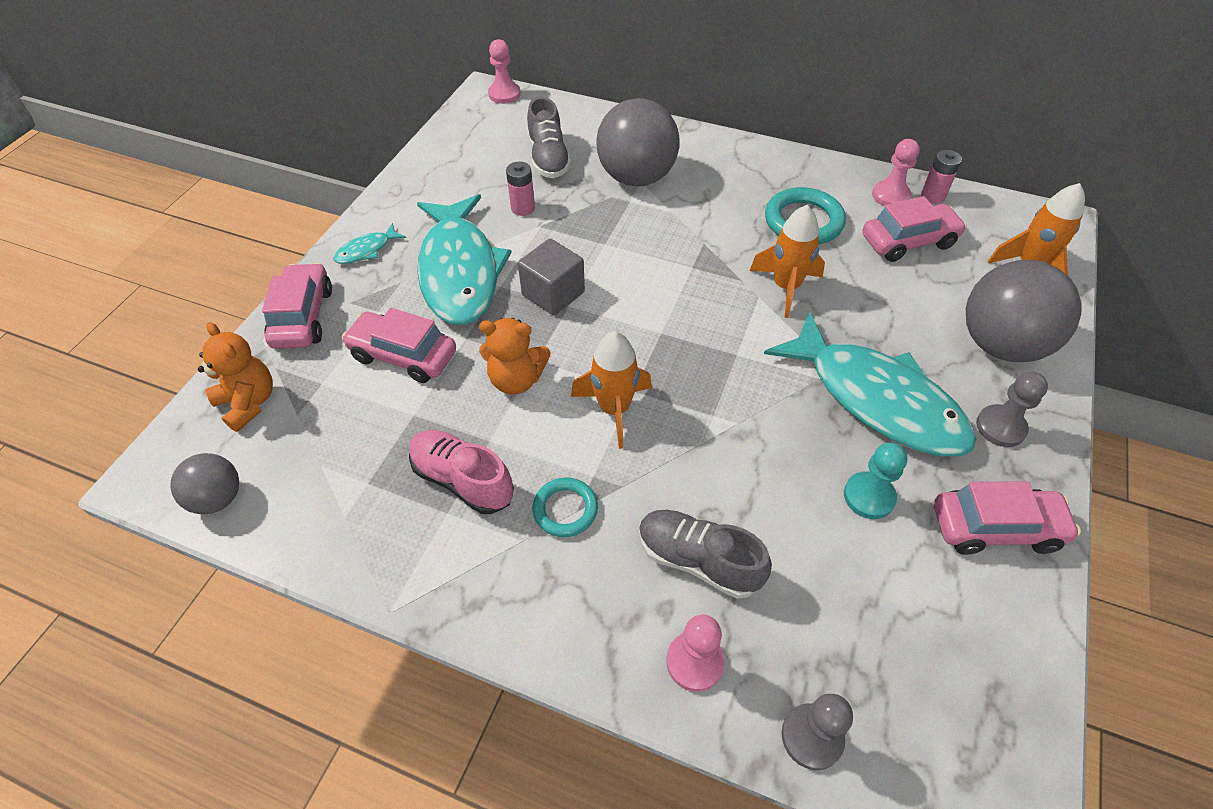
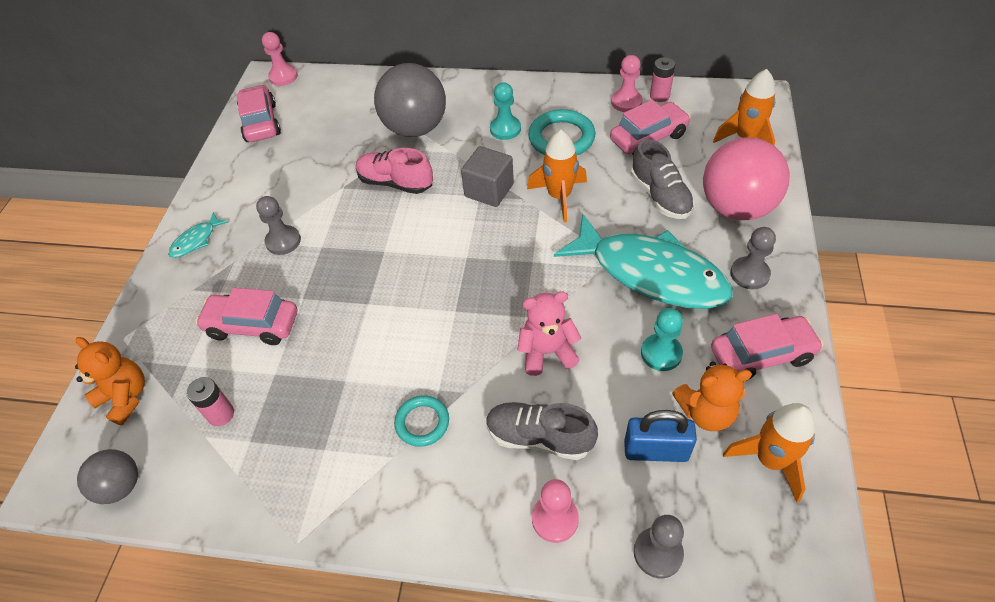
camera: 10 degrees left, 0 degrees up
pink car [262,263,332,349] -> pink car moved to [236,85,281,142]
pink shoe [409,430,514,514] -> pink shoe moved to [356,148,433,194]
turquoise fish [417,194,512,325] -> grey pawn [256,196,301,255]
orange teddy bear [479,318,550,394] -> orange teddy bear moved to [672,361,752,431]
pink battery [506,162,535,216] -> pink battery moved to [187,377,234,426]
grey cube [518,239,585,316] -> grey cube moved to [461,146,514,207]
grey shoe [527,97,571,178] -> grey shoe moved to [631,139,694,219]
orange rocket [571,331,652,449] -> orange rocket moved to [723,403,815,503]
grey ball [966,260,1082,362] -> pink ball [703,137,790,221]
none -> turquoise pawn [490,82,521,140]
none -> pink teddy bear [518,291,581,376]
none -> blue padlock [624,410,697,462]

